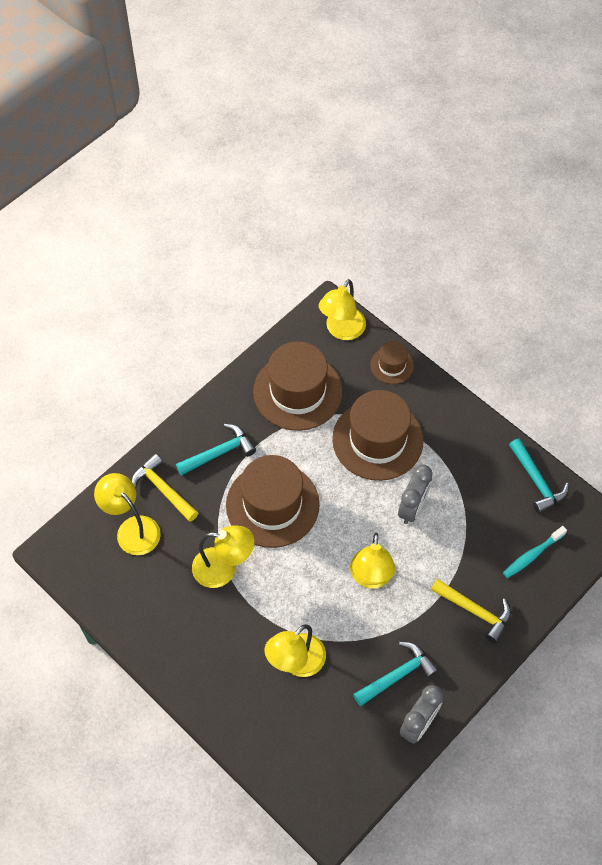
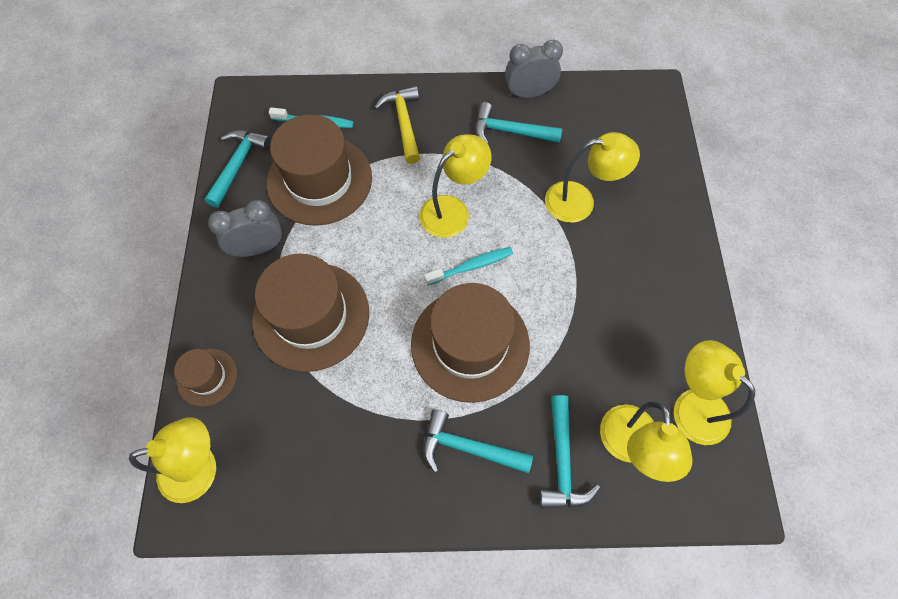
camera: 135 degrees left, 5 degrees up
yellow hammer [131,454,198,522] -> turquoise hammer [539,395,600,509]
yellow lamp [192,525,254,588] -> yellow lamp moved to [674,340,755,445]
brown hat [253,341,343,431] -> brown hat moved to [267,114,372,226]
grey clock [398,465,433,524] -> grey clock moved to [208,200,282,257]
none -> turquoise toothbrush [424,247,513,286]

